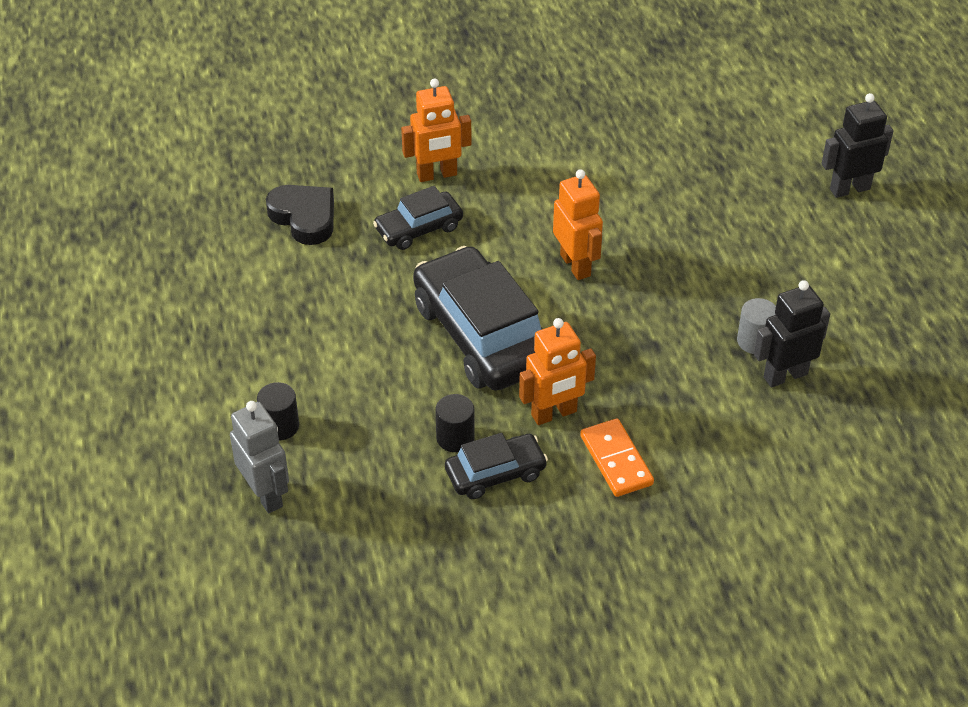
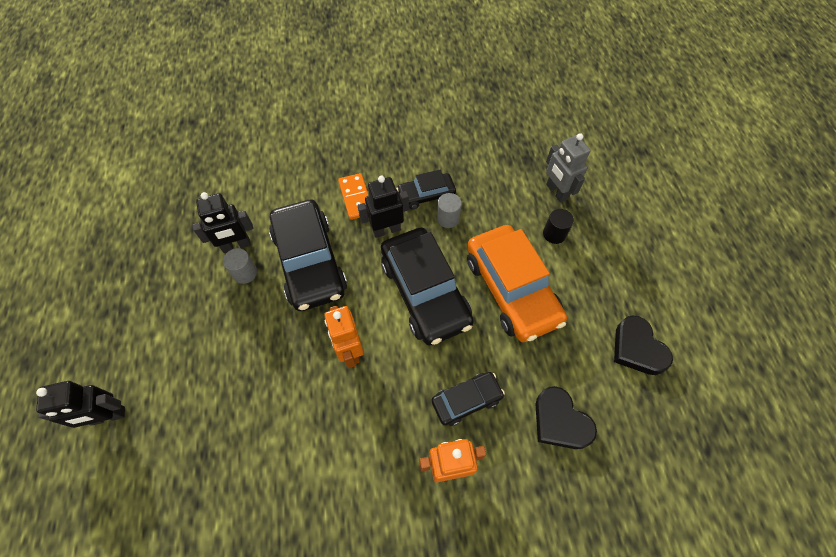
camera: 175 degrees left, 15 degrees up
black cylinder [435,394,475,452] -> grey cylinder [437,193,462,228]
orange robot [519,318,596,425] -> black robot [358,176,409,238]
none -> black car [269,200,347,311]
none -> orange car [467,225,567,342]
none -> black heart [614,316,673,375]

